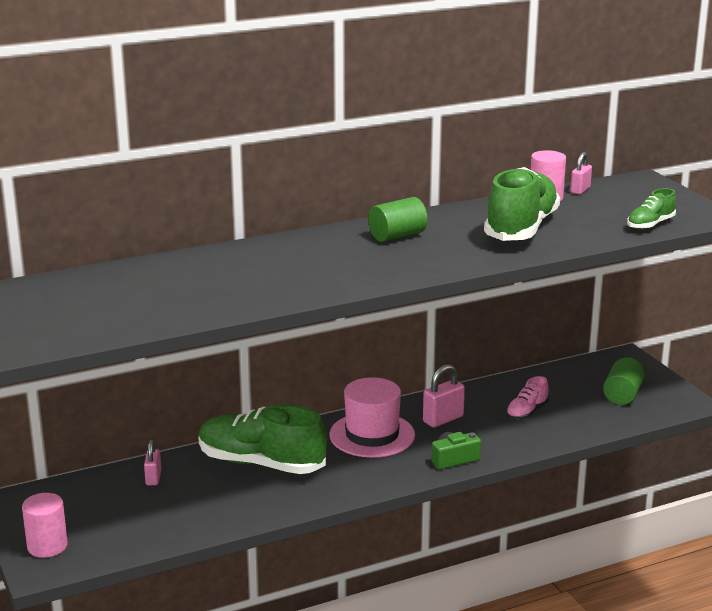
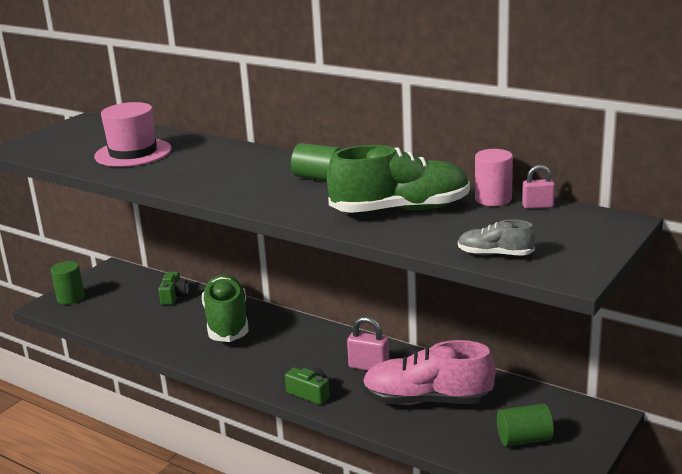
camera: 60 degrees right, 0 degrees up
pink cylinder [22,493,68,558] -> green cylinder [51,261,85,305]
pink padlock [144,440,161,485] -> green camera [158,272,189,305]
pink hat [329,377,415,458] -> pink hat moved to [94,102,172,167]
pink shoe [506,376,549,420] -> pink shoe [362,340,495,405], size x2.08
green shoe [627,188,676,230] -> grey shoe [458,220,535,256]

